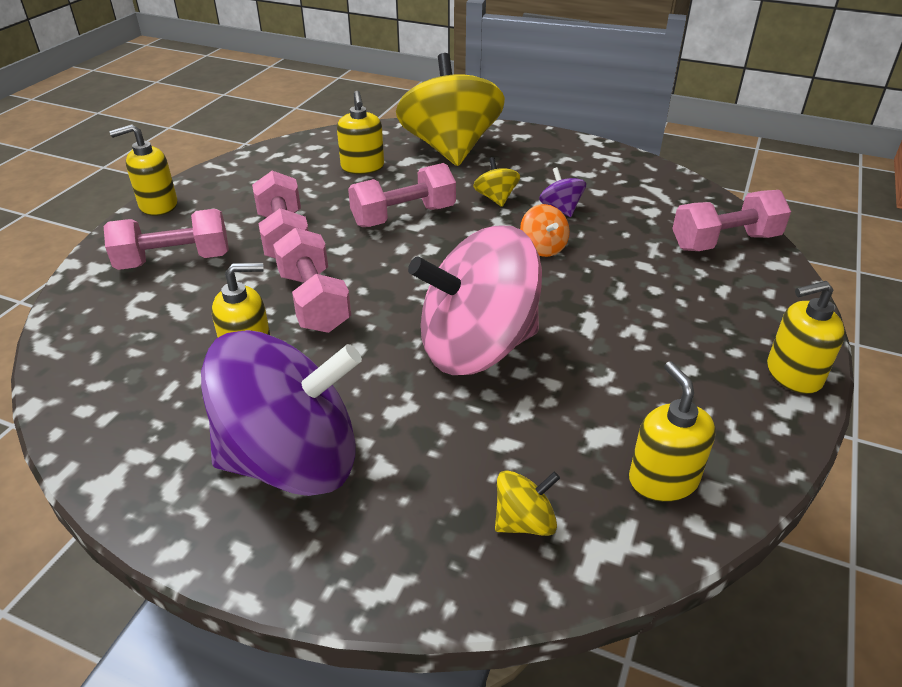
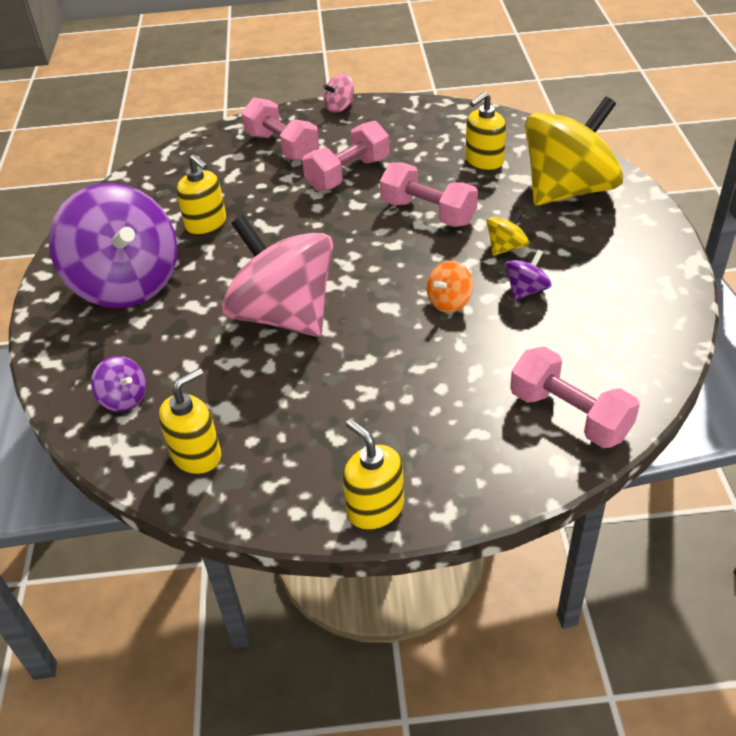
camera: 65 degrees right, 5 degrees up
yellow soap dispenser [109,124,177,216] -> pink spinning top [323,74,354,113]
pink dumbbell [273,228,351,333] -> none
yellow spinning top [495,470,560,536] -> purple spinning top [91,356,146,412]

